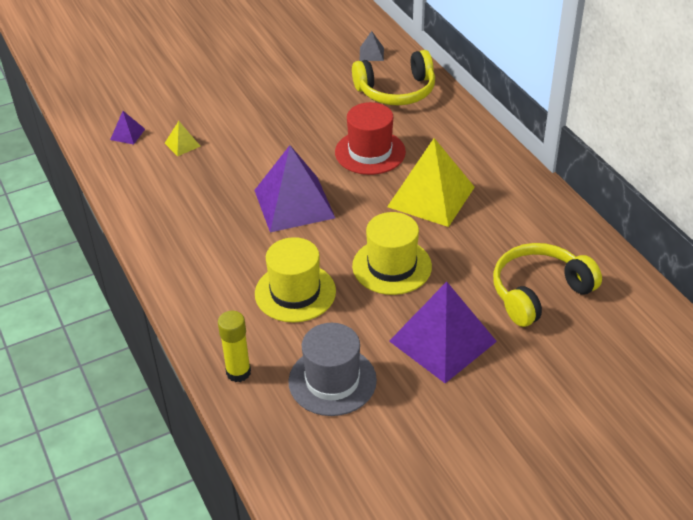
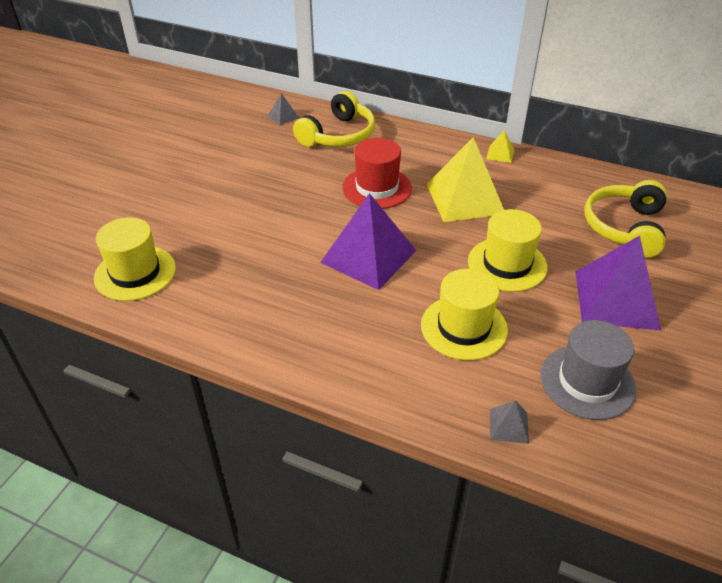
camera: 40 degrees left, 0 degrees up
purple pyramid [110,111,145,144] -> yellow hat [94,217,176,301]
yellow pyramid [165,121,201,156] -> yellow pyramid moved to [486,130,514,163]
yellow glue stick [218,311,251,382] -> grey pyramid [490,401,529,444]

